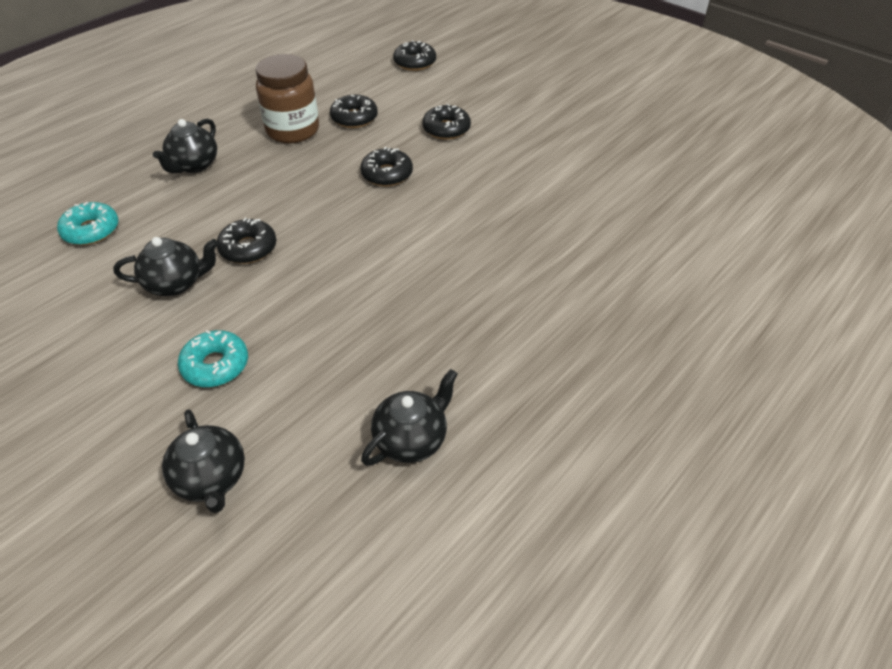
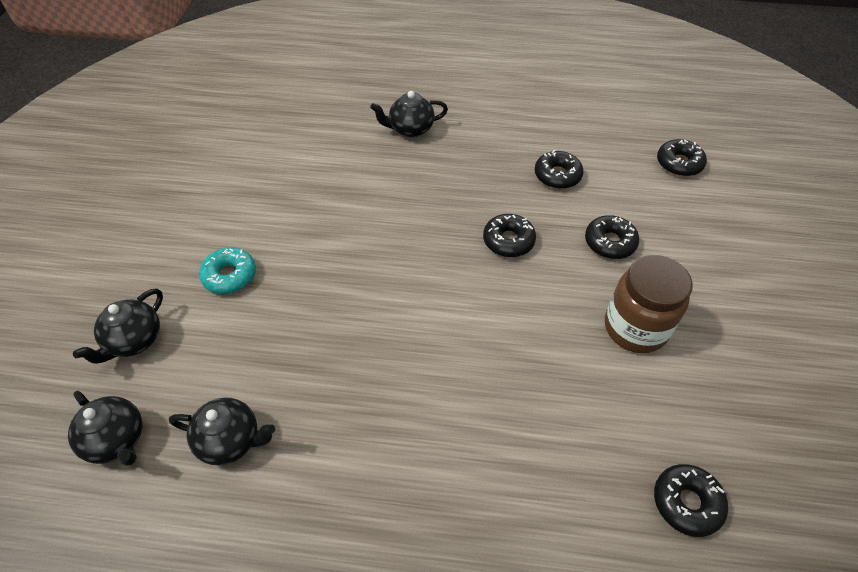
camera: 55 degrees right, 5 degrees up
turquoise donut [57,202,118,245] -> none
black teapot [113,237,218,296] -> black teapot moved to [68,391,143,466]
black donut [217,218,276,264] -> black donut moved to [654,464,728,537]
brown jar [256,54,319,143] -> brown jar moved to [605,255,693,353]

